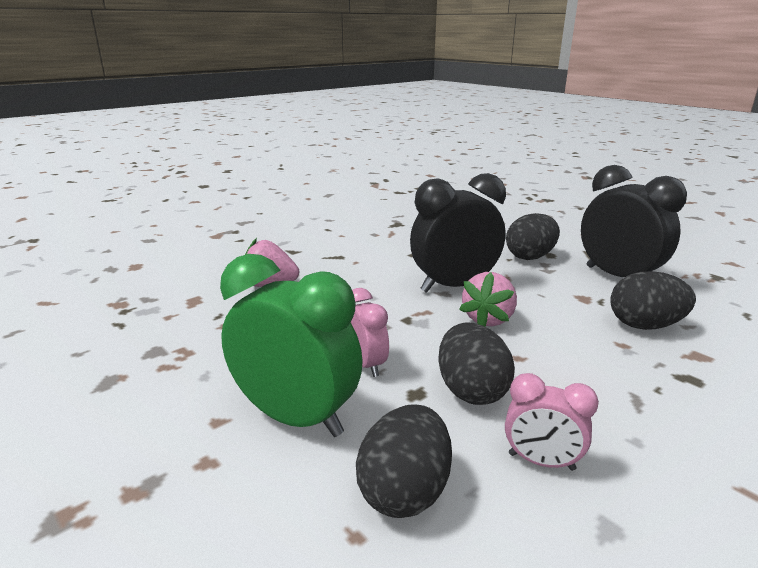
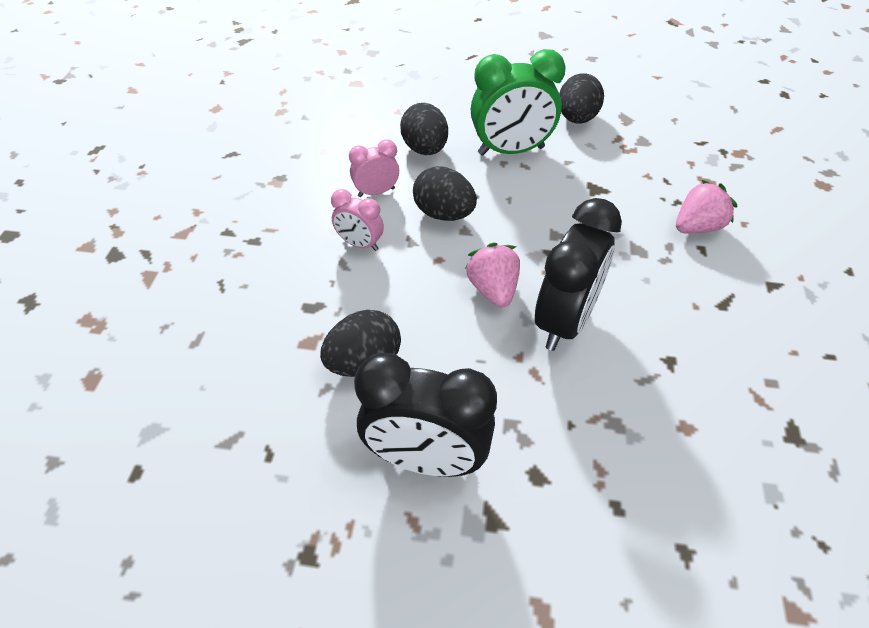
camera: 140 degrees right, 25 degrees up
pink clock [351,288,389,377] -> pink clock moved to [331,189,384,251]
black egg [506,213,560,260] -> black egg moved to [559,73,604,124]

